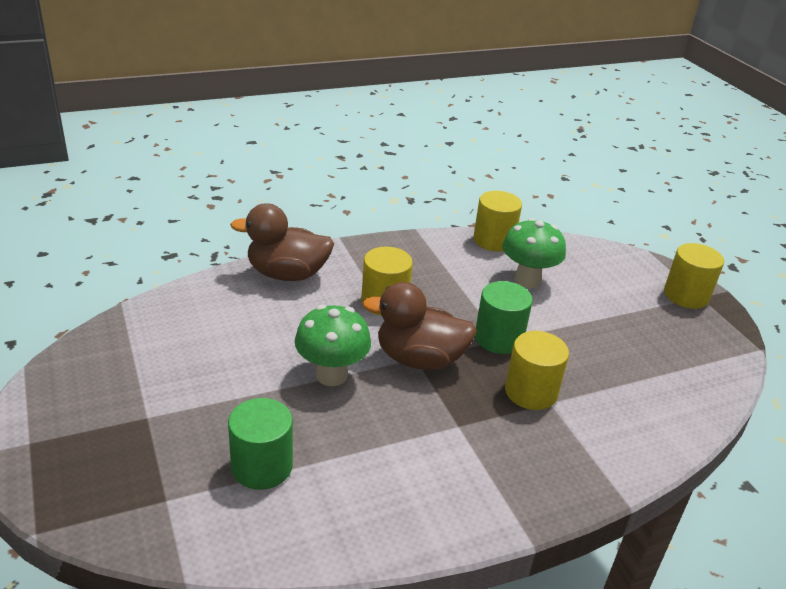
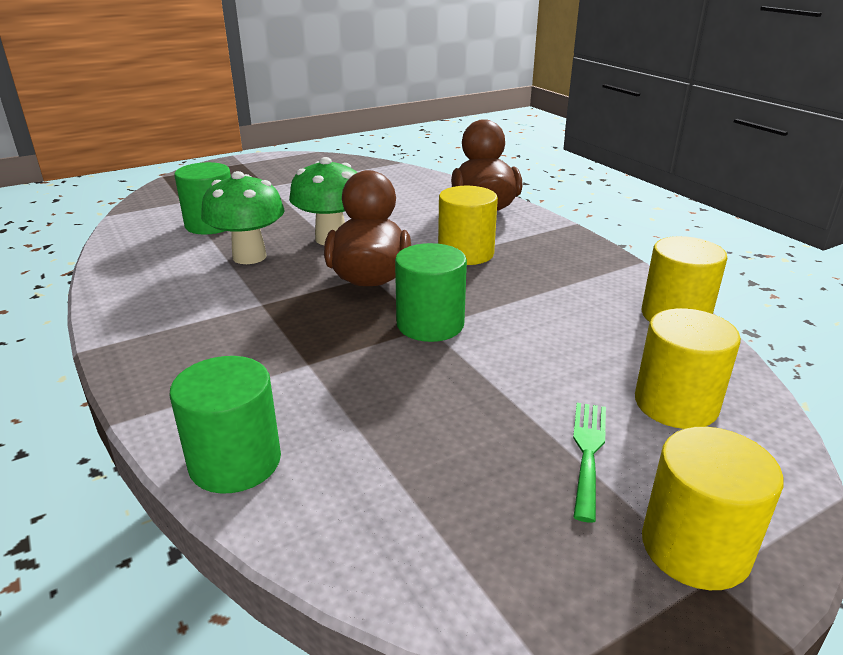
camera: 85 degrees right, 5 degrees down
green mushroom [502,218,566,288] -> green mushroom moved to [201,171,284,264]
yellow cylinder [505,331,569,410] -> yellow cylinder moved to [635,308,741,429]
none -> green cylinder [169,356,281,494]
none -> green fork [573,403,606,523]

